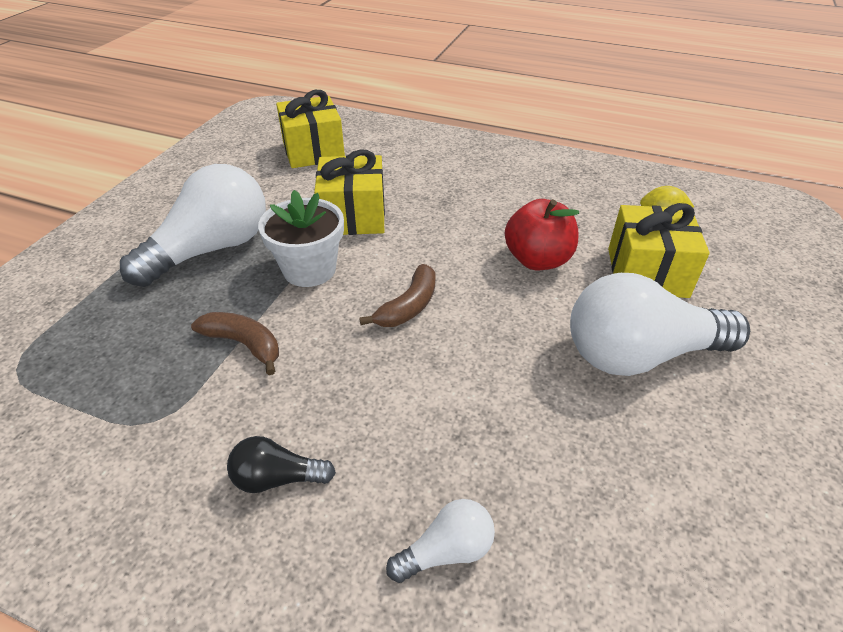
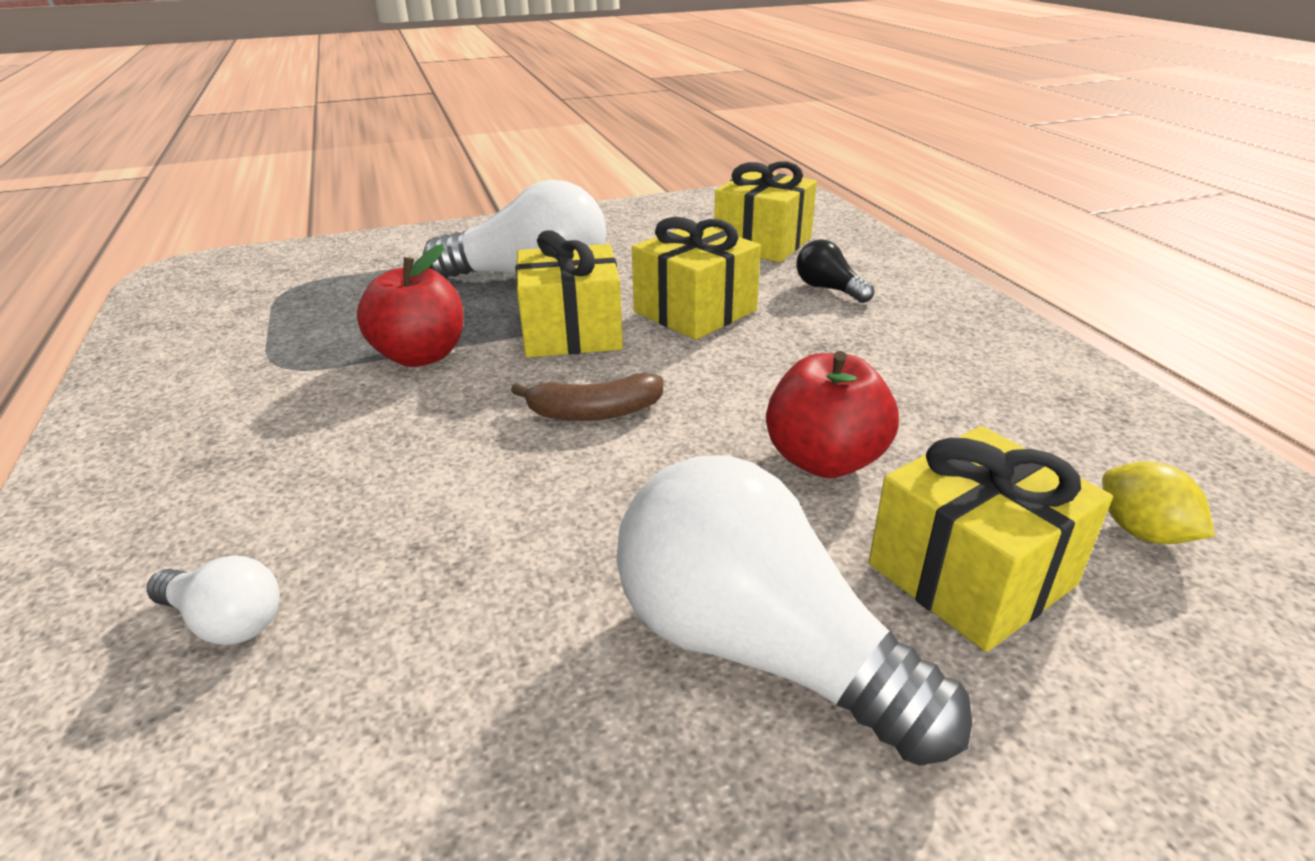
camera: 50 degrees right, 10 degrees down
brown banana [191,312,279,375] -> red apple [357,244,463,367]
black light bulb [227,436,336,493] -> black light bulb moved to [796,239,874,303]
white flower pot [258,190,344,287] -> yellow gift [516,230,623,358]

